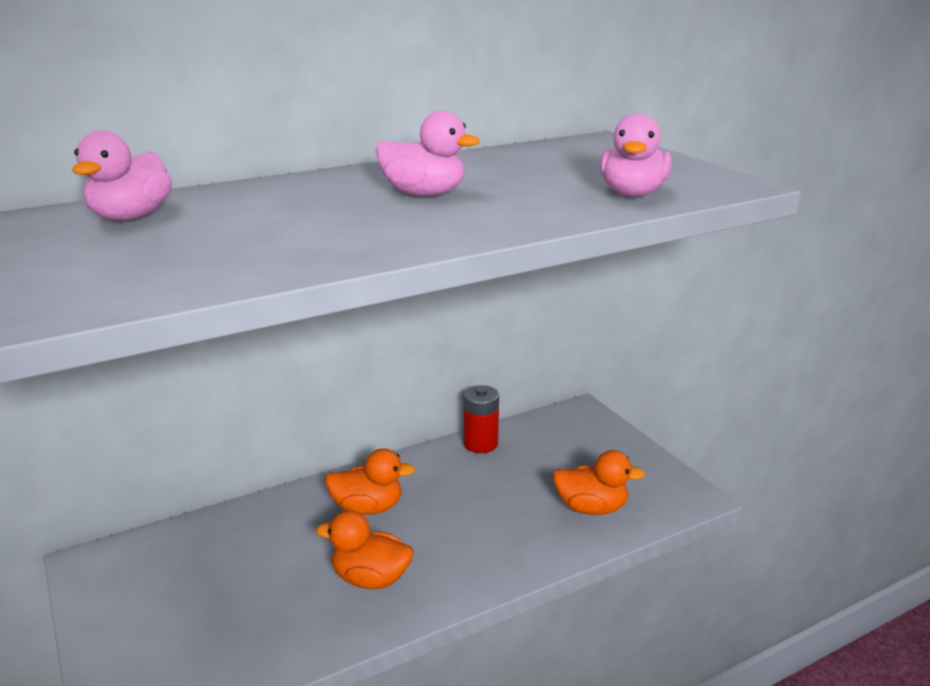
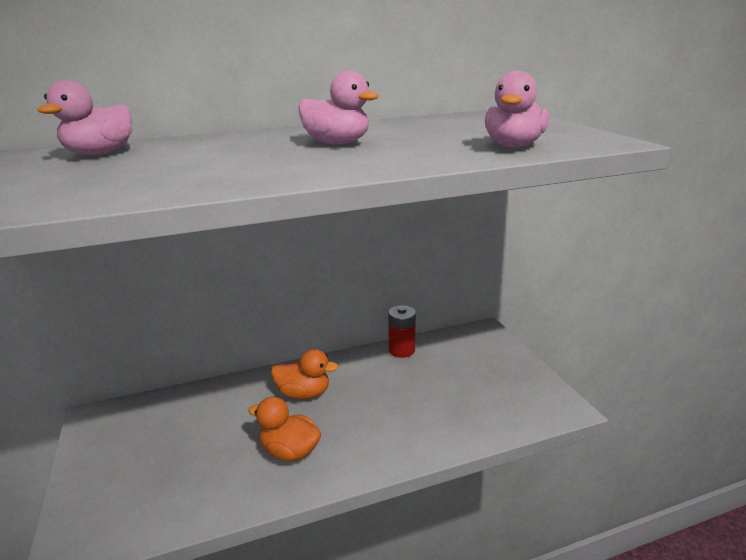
camera: 10 degrees right, 0 degrees up
orange duck [553,450,645,515] -> none

